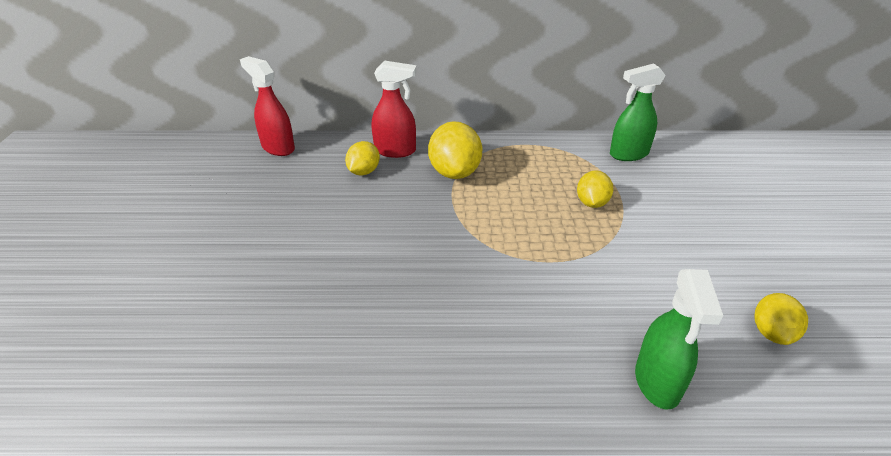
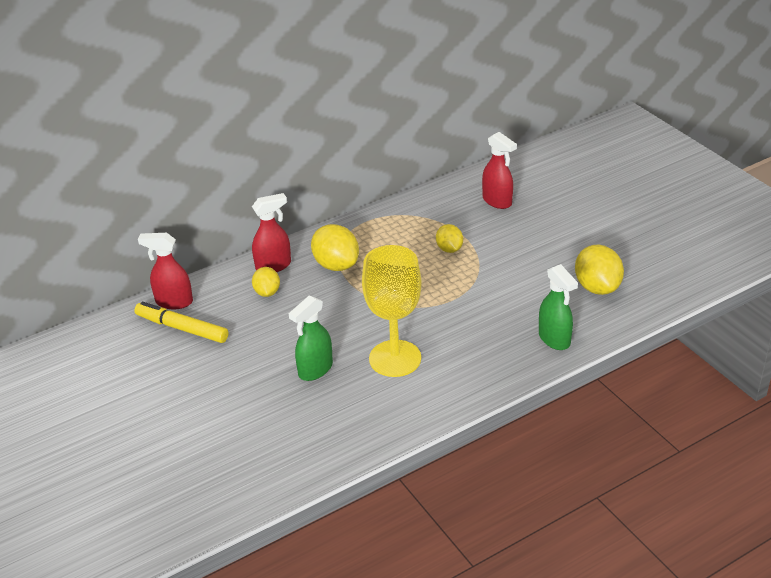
camera: 30 degrees left, 0 degrees up
green spray bottle [610,63,665,161] -> green spray bottle moved to [289,295,333,381]
yellow lemon [755,293,808,345] -> yellow lemon [575,245,624,295], size x1.64
none -> yellow marker [134,302,228,343]
none -> yellow goblet [362,245,422,377]
none -> red spray bottle [482,132,517,209]

